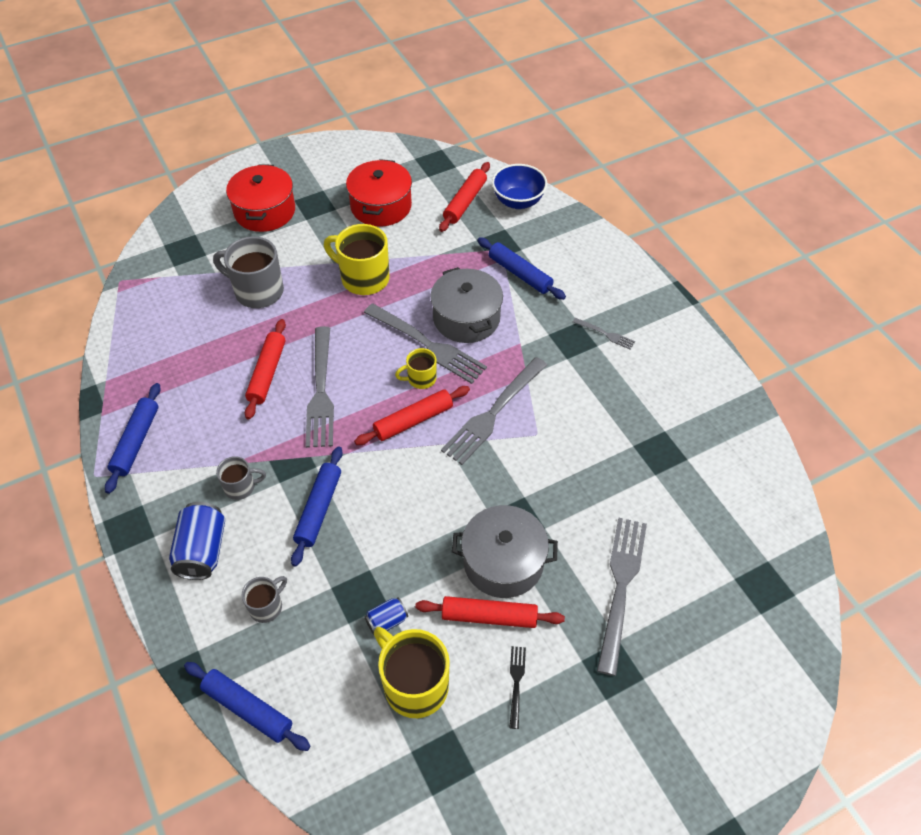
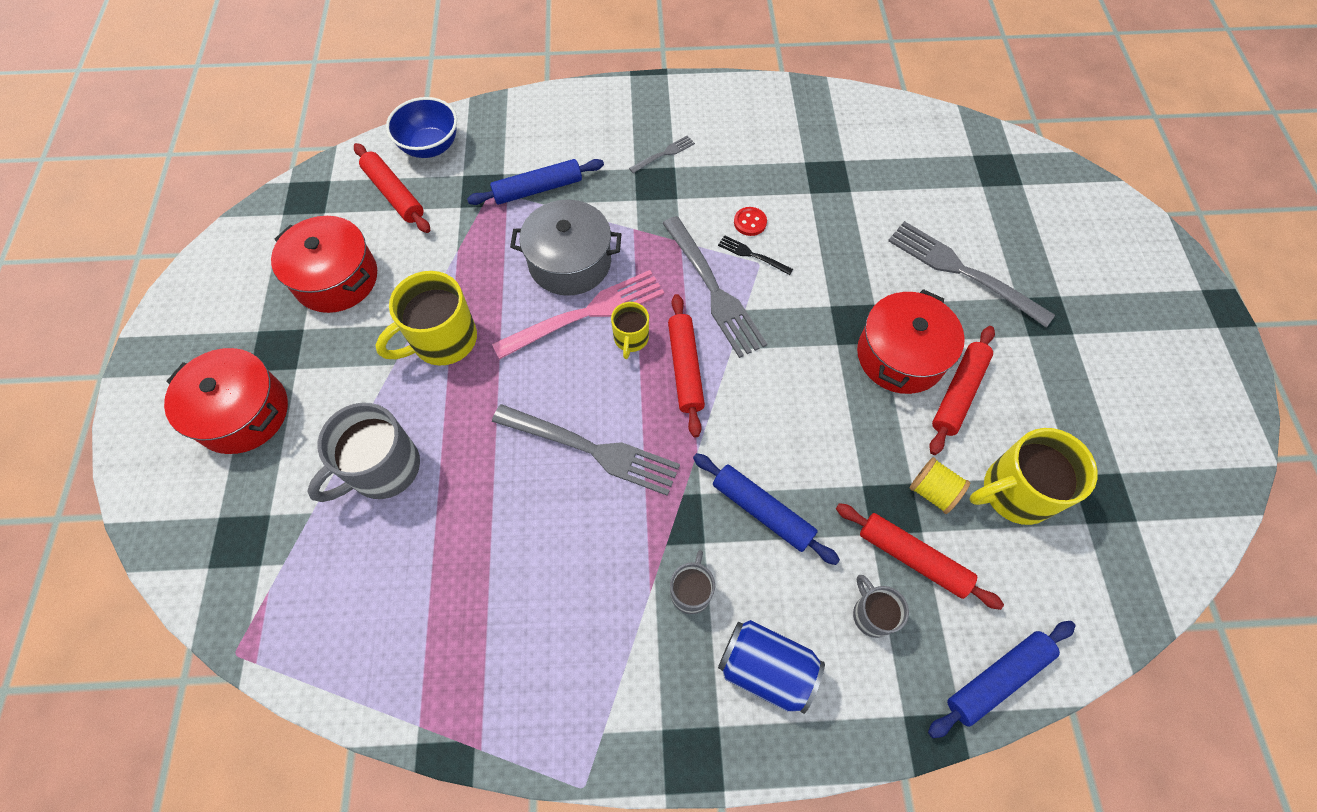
camera: 65 degrees left, 10 degrees up
blue rolling pin [105,383,161,494] -> none
red rolling pin [245,319,286,420] -> red rolling pin moved to [836,503,1004,610]
grey fork [364,303,487,384] -> pink fork [492,270,664,359]
blue can [364,597,408,635] -> yellow spool [910,457,970,514]
grey pot [452,505,558,598] -> red pot [857,289,965,394]
black fork [509,646,526,729] -> black fork moved to [718,235,793,275]
none -> red button [734,207,767,236]

